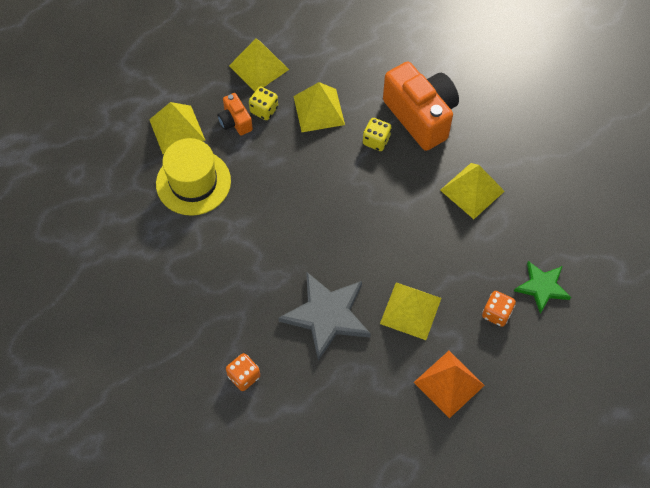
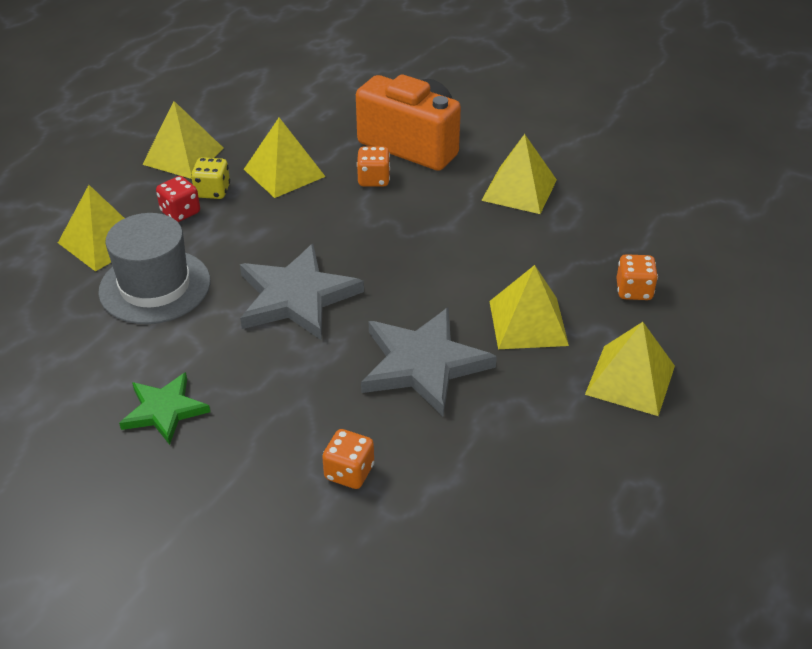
camera: 25 degrees left, 20 degrees down
yellow hat [156,138,231,216] -> grey hat [98,213,211,324]
orange camera [217,93,253,135] -> red dice [156,176,200,222]
yellow dice [363,118,392,151] -> orange dice [357,147,390,187]
orange pyramid [414,351,485,418] -> yellow pyramid [585,322,675,416]
green star [514,261,571,314] -> green star moved to [119,372,210,445]
none -> grey star [240,244,364,340]

